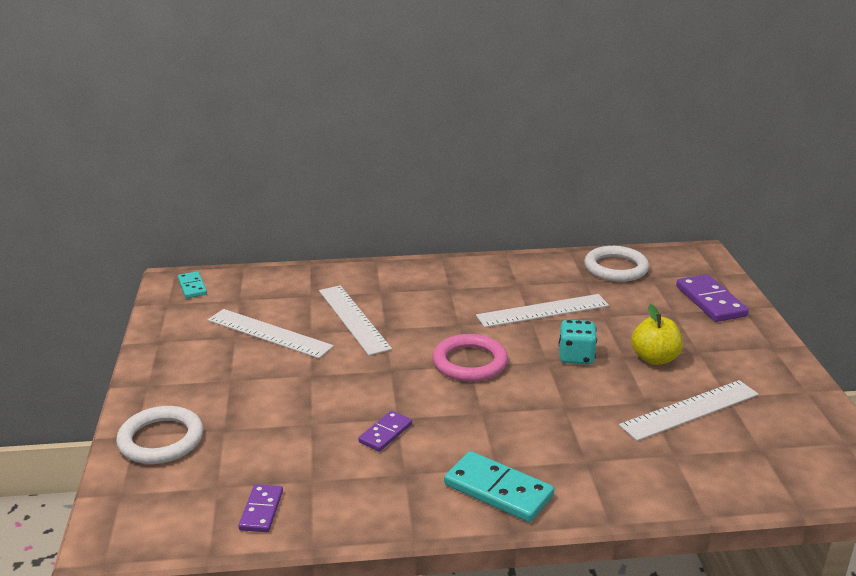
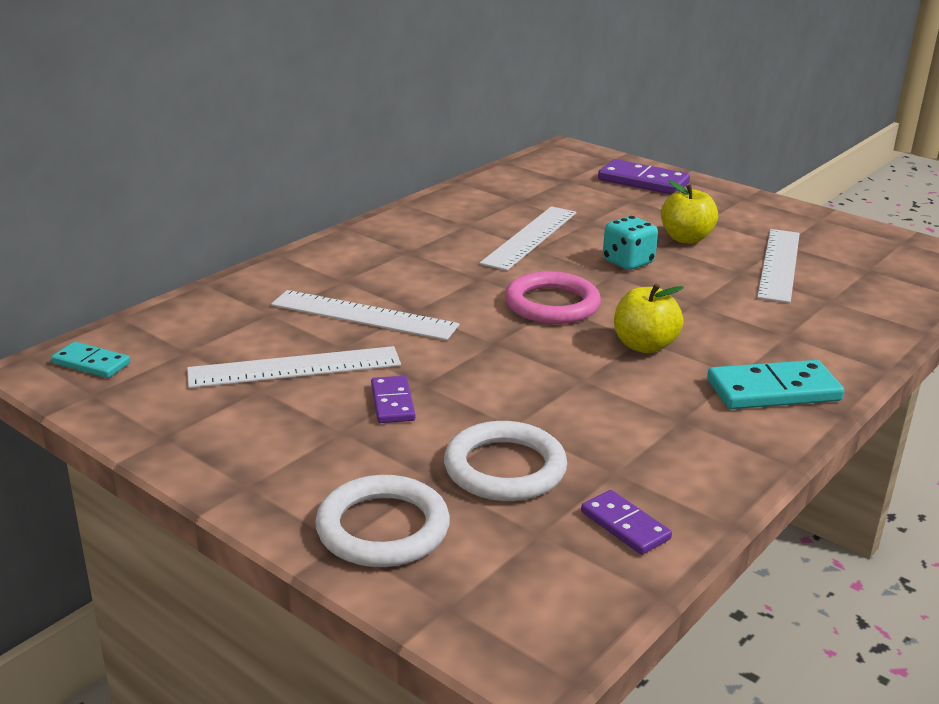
camera: 45 degrees left, 0 degrees up
purple domino [358,411,412,452] -> purple domino moved to [371,376,415,423]
white ring [584,246,649,282] -> white ring moved to [444,421,567,501]
none -> yellow apple [614,284,684,353]

